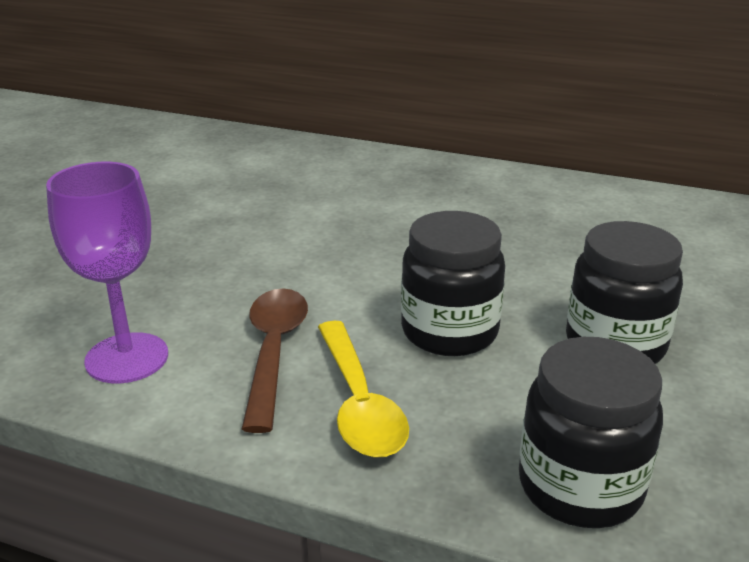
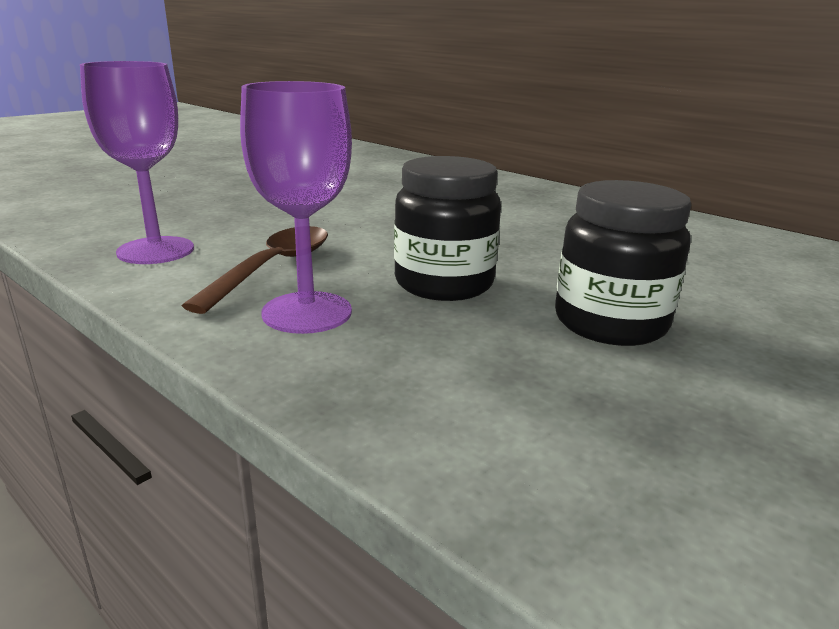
camera: 20 degrees right, 5 degrees down
yellow spoon [318,321,409,458] -> purple goblet [240,81,352,334]
black jar [519,337,663,528] -> none

